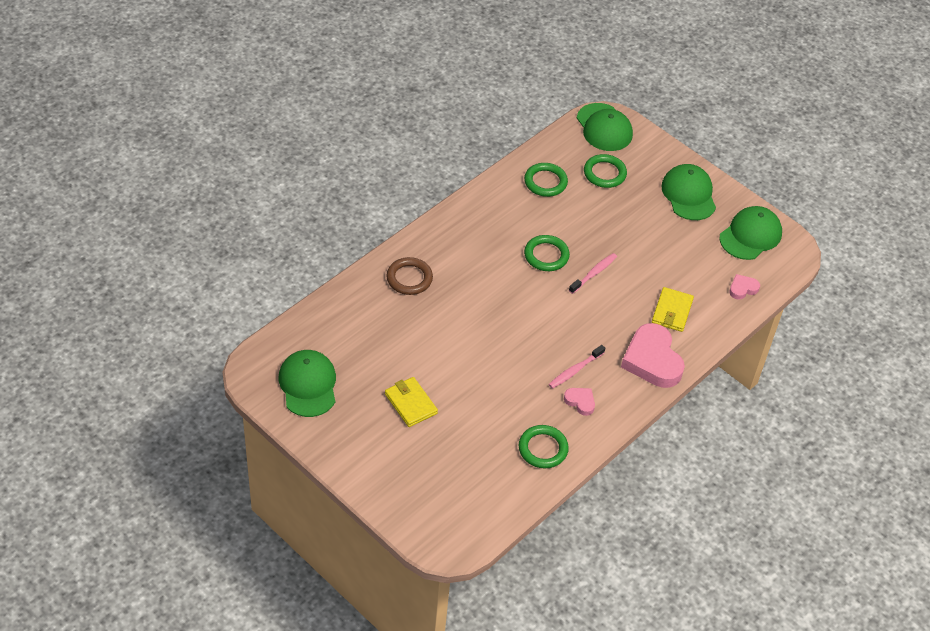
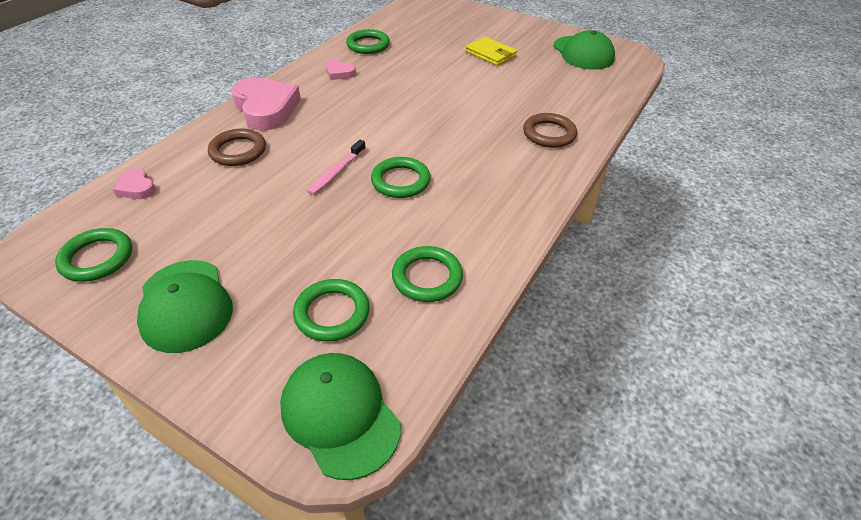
camera: 170 degrees right, 5 degrees down
pink toothbrush [549,345,605,389] -> none
yellow wallet [652,287,694,332] -> brown ring [208,129,266,166]
green cap [719,206,782,260] -> green ring [55,228,132,282]
pink heart [729,274,760,300] -> pink heart turned 90 degrees clockwise [113,168,156,199]

